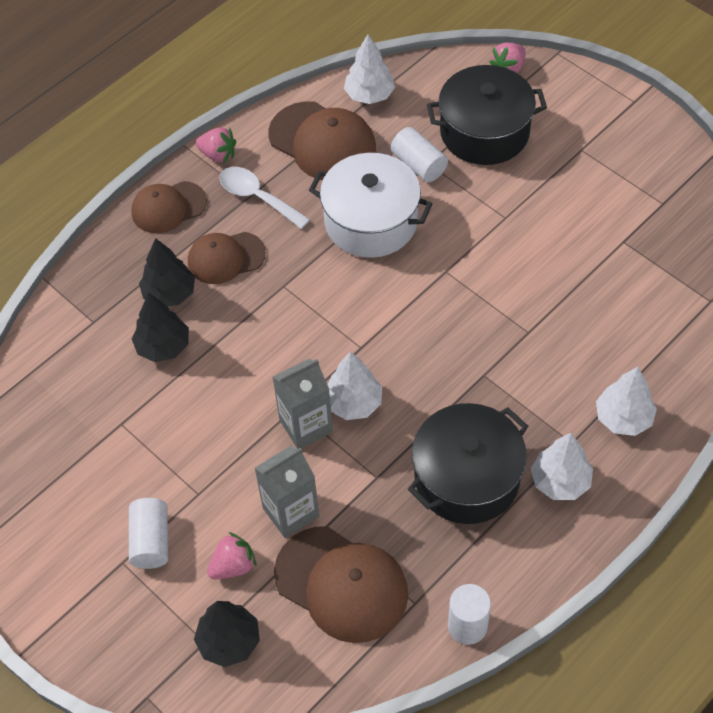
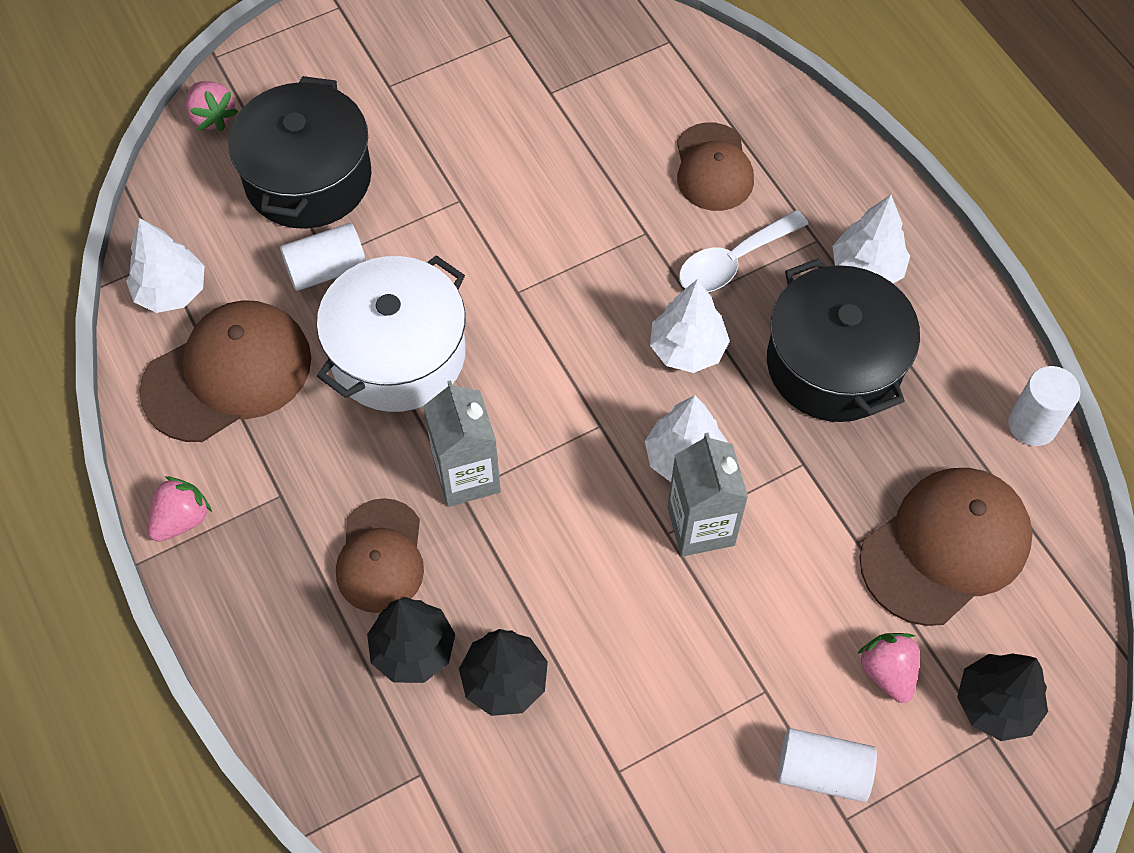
camera: 75 degrees left, 5 degrees up
brown cap [131,181,207,233] -> brown cap moved to [677,122,754,211]
white spoon [220,167,310,229] -> white spoon moved to [679,210,808,292]
grey carton [255,446,319,538] -> grey carton moved to [423,380,501,507]
white tree [596,367,657,436] -> white tree moved to [650,279,730,373]

